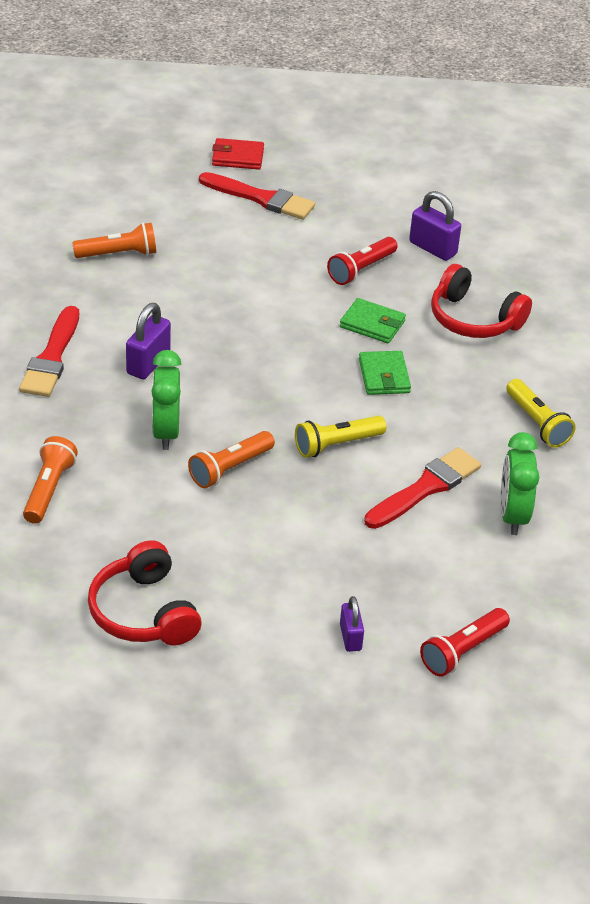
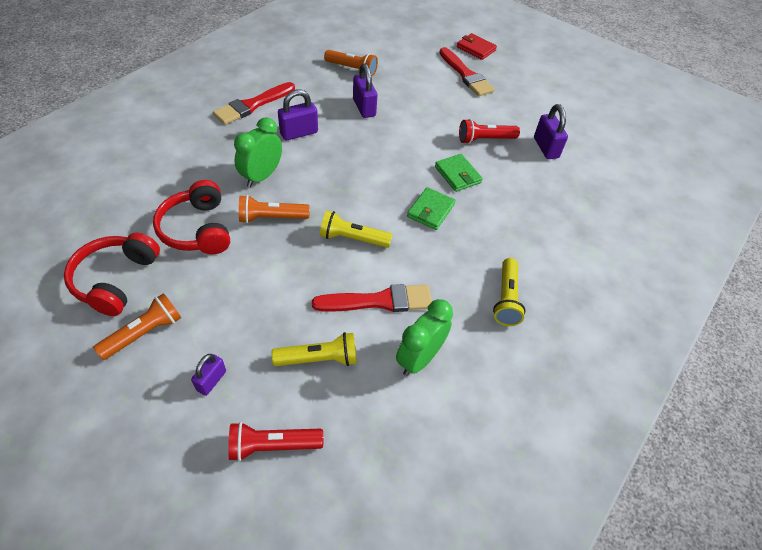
camera: 35 degrees right, 10 degrees up
orange flashlight [23,436,78,524] -> orange flashlight moved to [93,293,181,360]
red headphones [431,264,532,338] -> red headphones moved to [153,180,230,254]
none -> yellow flashlight [272,332,357,366]
none -> purple padlock [353,63,378,118]

